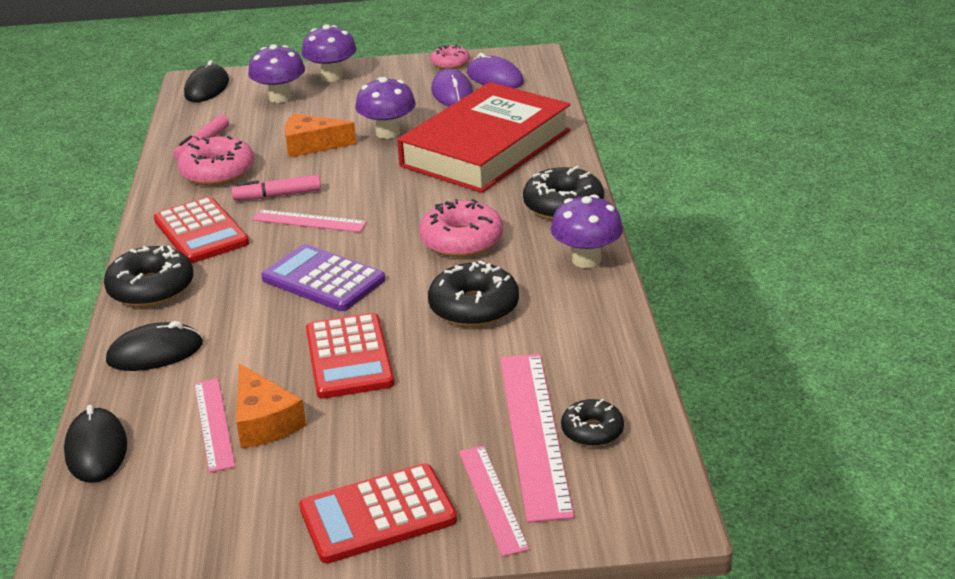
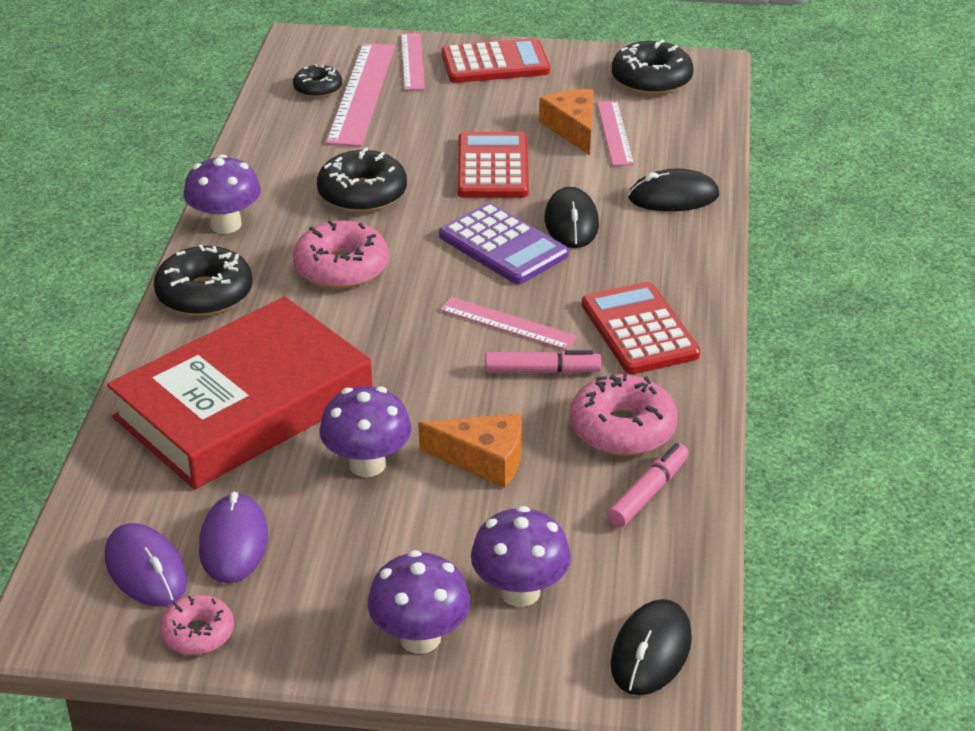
camera: 170 degrees left, 5 degrees up
black mouse [64,405,127,483] -> black mouse moved to [545,187,599,248]
black donut [104,245,193,307] -> black donut moved to [612,39,694,95]

